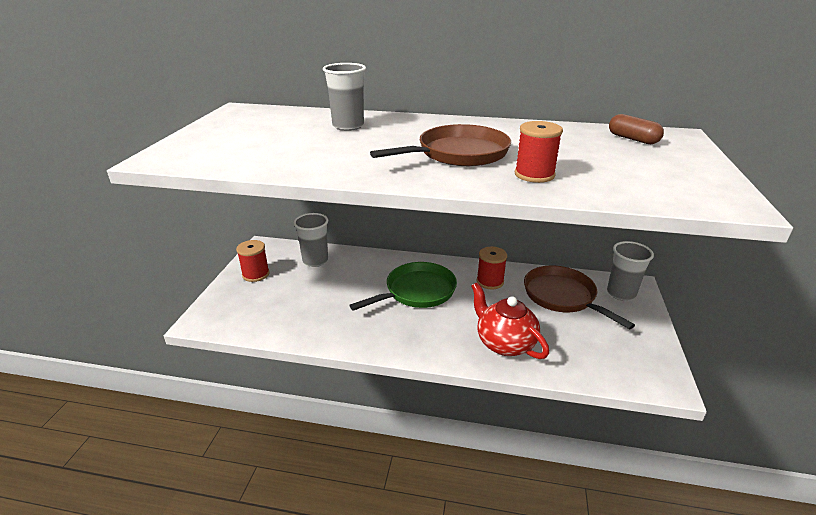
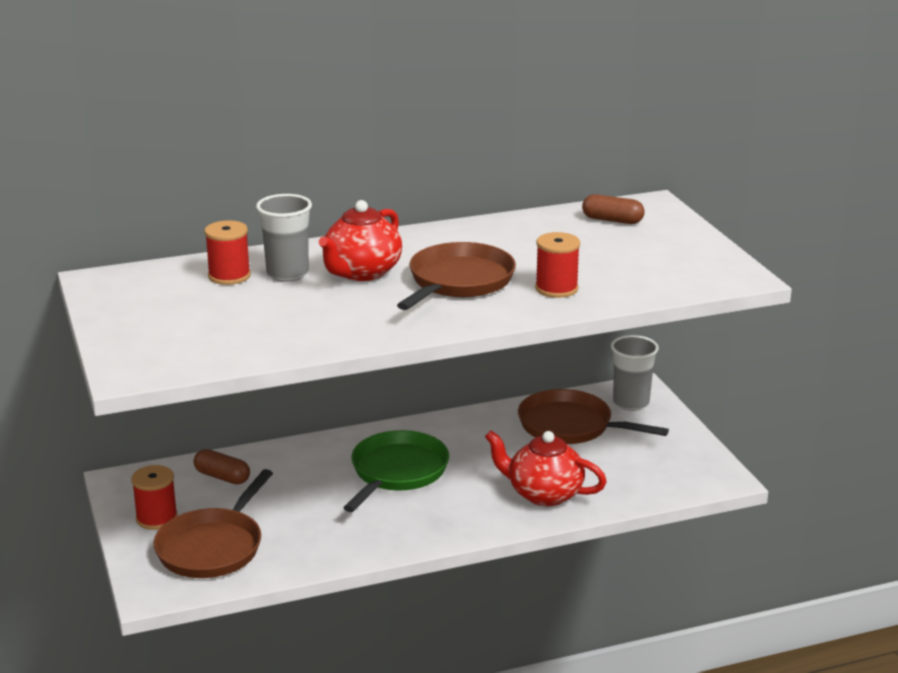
camera: 30 degrees left, 5 degrees down
grey cup [293,213,328,267] -> brown capsule [194,449,250,484]
red spool [477,247,507,289] -> red spool moved to [204,220,251,285]
none -> brown pan [153,469,273,578]
none -> red teapot [319,200,402,281]

